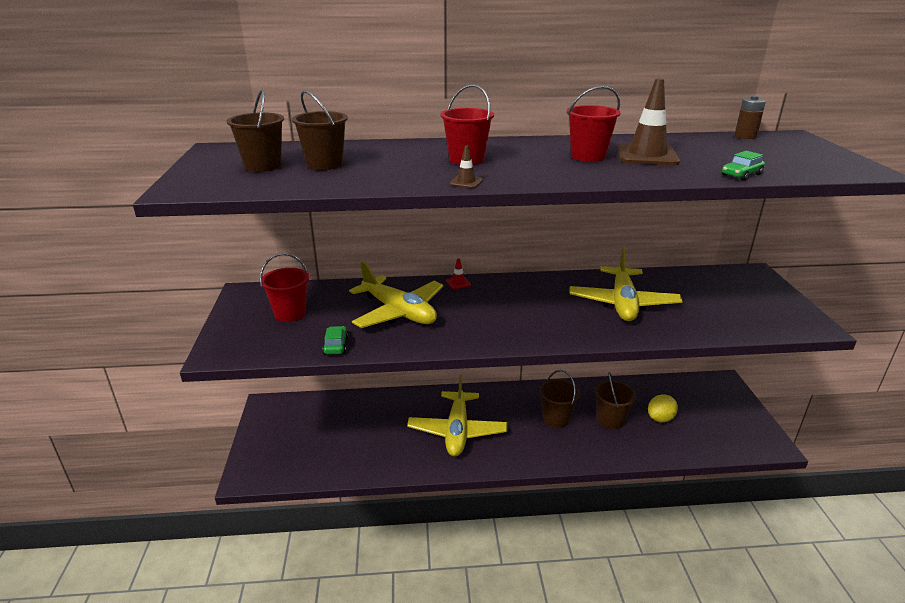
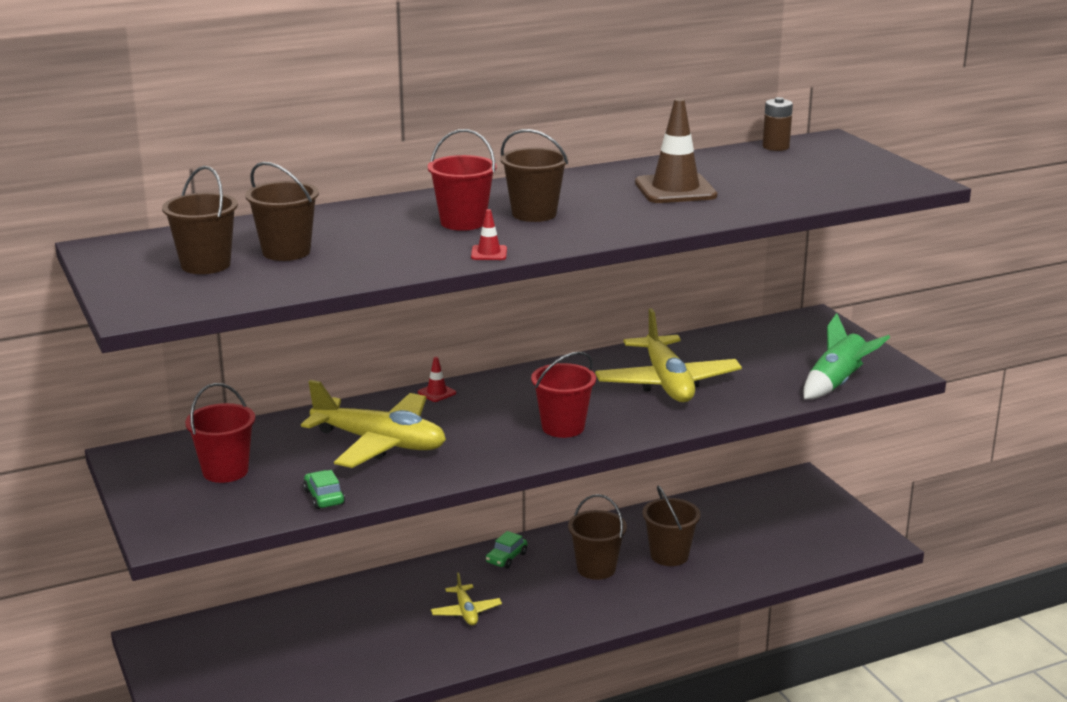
camera: 20 degrees left, 5 degrees down
yellow plane [407,375,507,456] -> yellow plane [431,572,502,625], size x0.48
brown traffic cone [449,145,483,188] -> red traffic cone [471,209,507,260]
red bucket [567,86,621,162] -> red bucket moved to [531,351,596,438]
yellow lemon [648,394,678,422] -> none
green car [722,151,765,181] -> green car moved to [486,531,527,568]
none -> brown bucket [500,129,568,222]
none -> green rocket [803,313,890,399]

